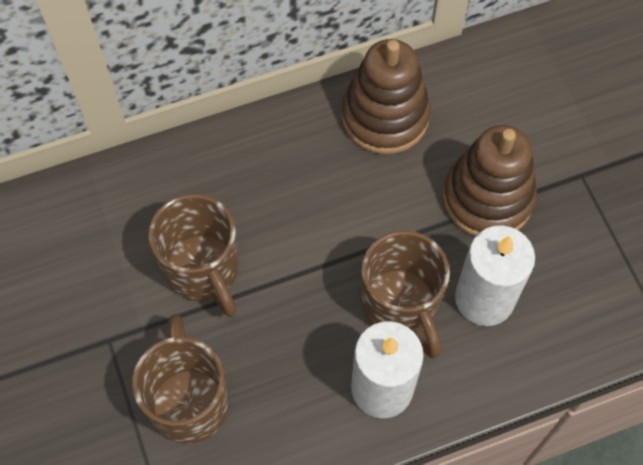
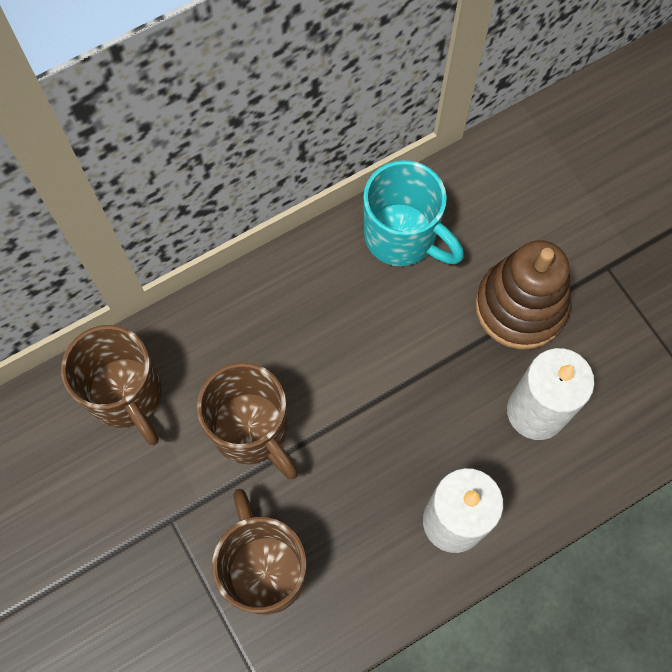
camera: 10 degrees left, 5 degrees up
brown stacking toy [342,39,431,154] -> turquoise mug [363,160,464,266]
brown mug [361,230,450,358] -> brown mug moved to [61,325,162,445]

